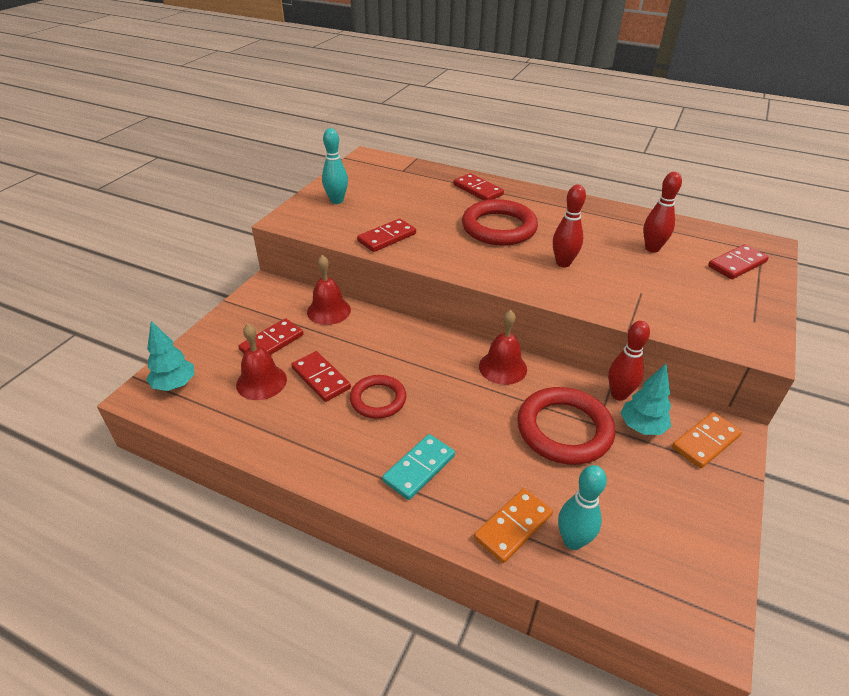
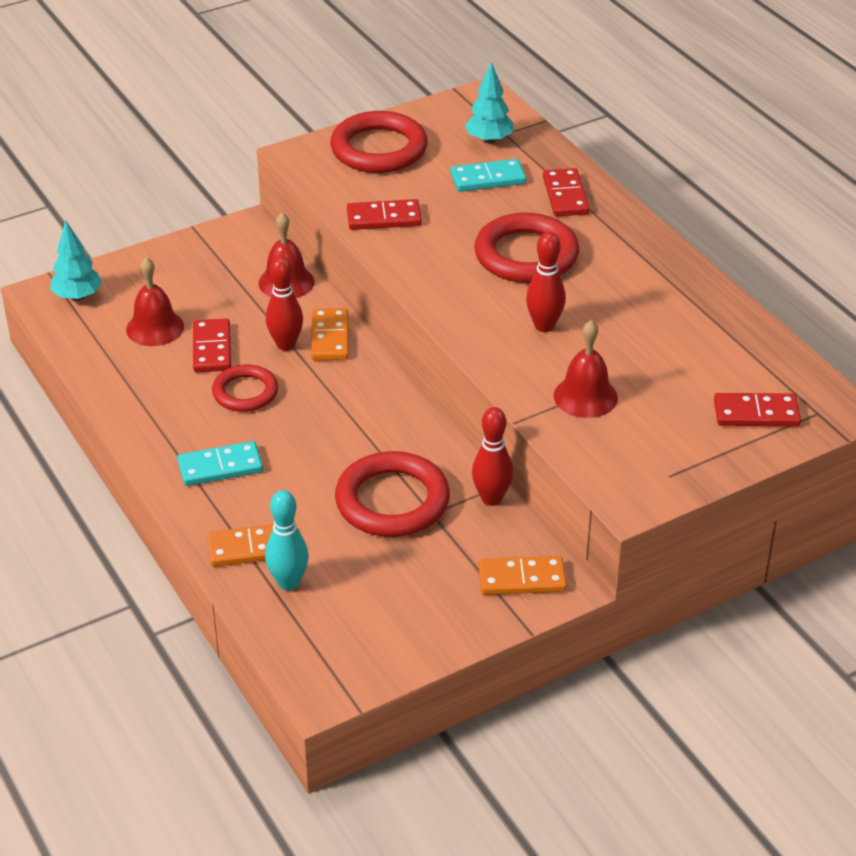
camera: 35 degrees right, 0 degrees up
red domino [239,318,303,355] -> none
turquoise bowling pin [322,128,348,204] -> red ring [330,111,428,173]
red bell [479,310,527,385] -> red bell moved to [554,320,618,418]
turquoise tree [621,364,671,435] -> turquoise tree moved to [465,62,514,144]
red bowling pin [643,172,682,253] -> red bowling pin moved to [266,256,303,351]
none -> orange domino [311,308,349,360]
none -> turquoise domino [451,159,526,192]

